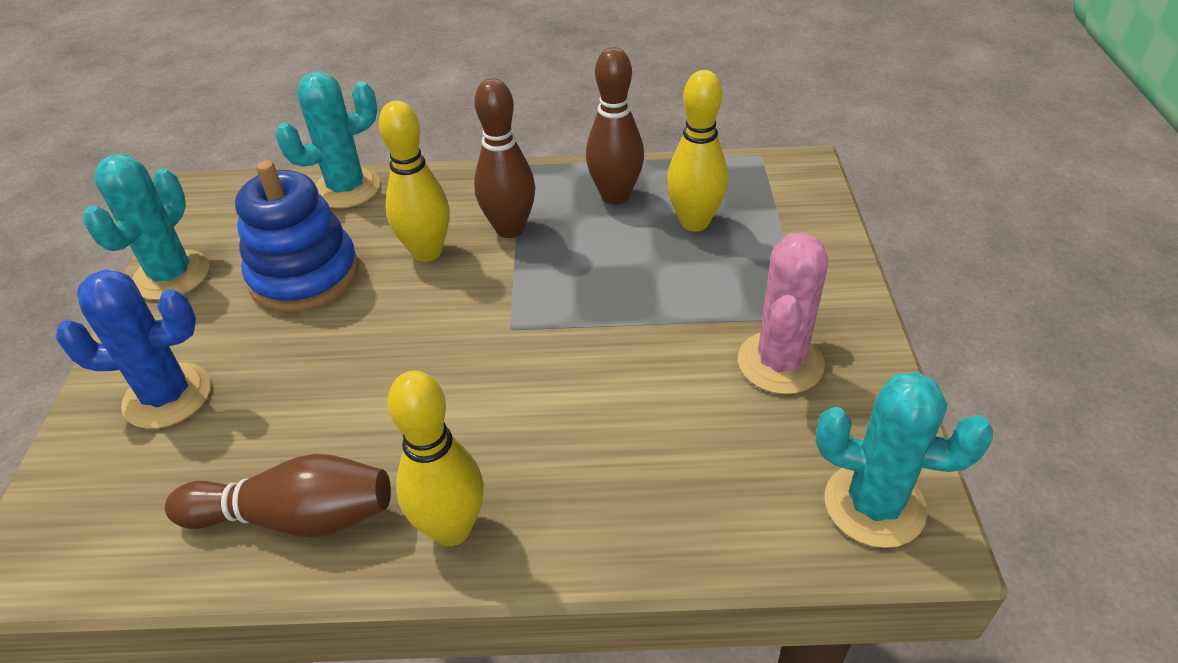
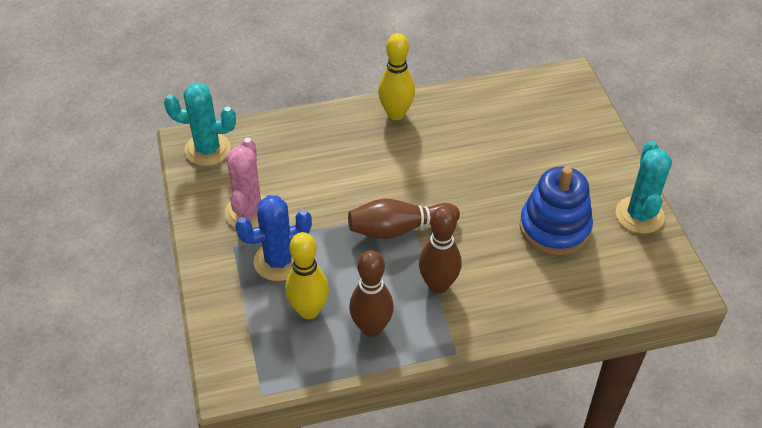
camera: 165 degrees right, 5 degrees up
blue cactus [56,269,211,429] -> blue cactus moved to [235,195,312,281]
brown bowling pin [165,454,391,537] -> brown bowling pin moved to [348,199,460,239]
turquoise cactus [275,71,380,209] -> none
yellow bowling pin [379,101,449,262] -> none

